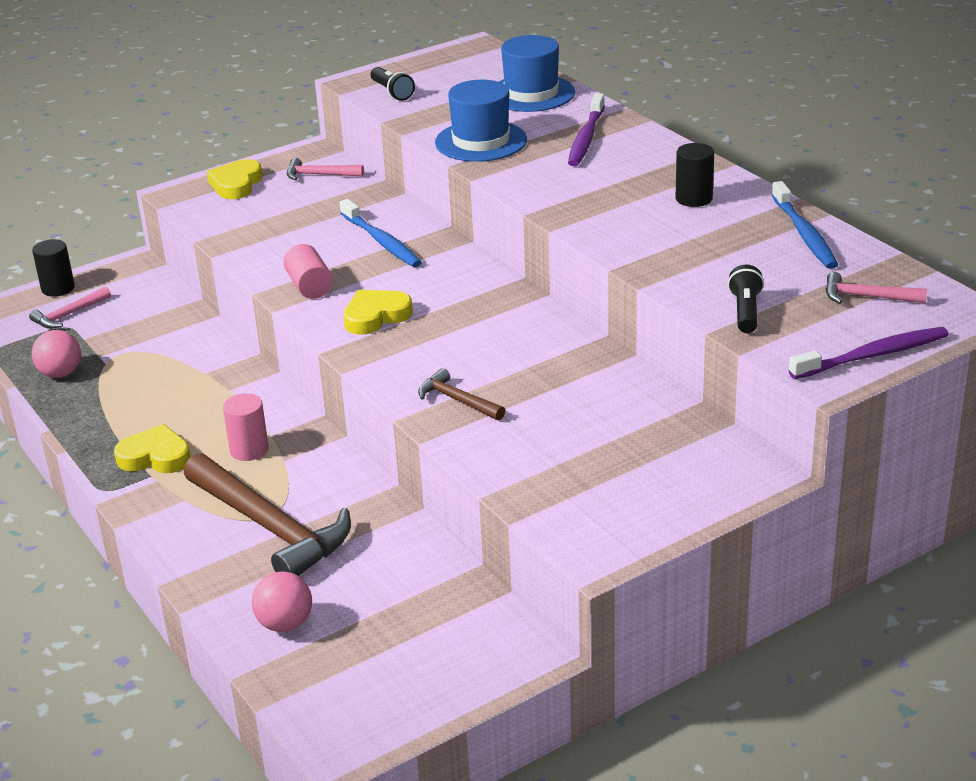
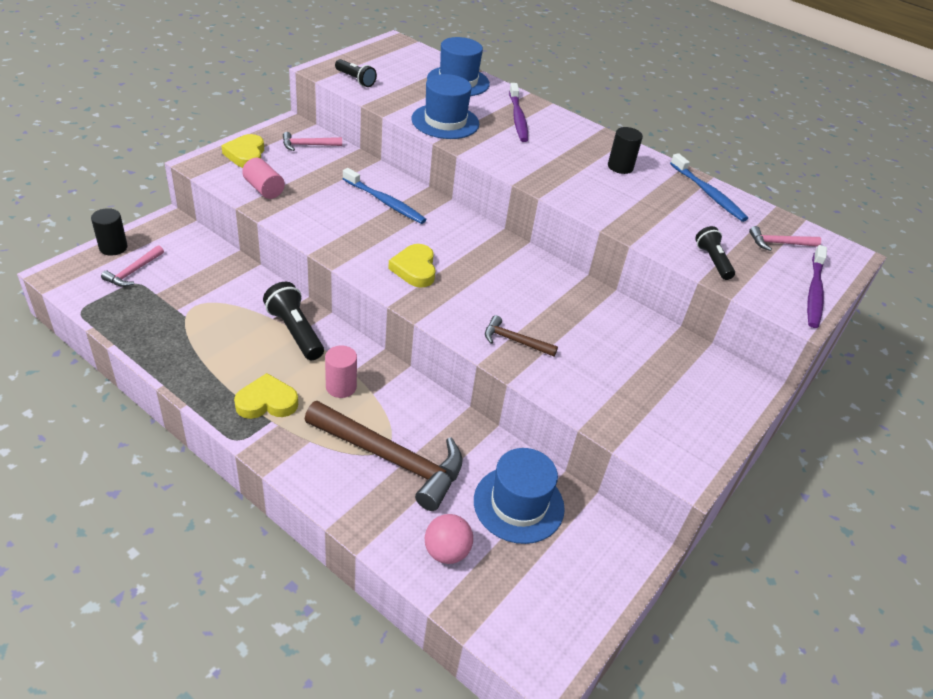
camera: 25 degrees left, 10 degrees up
pink ball [32,330,81,378] -> none
pink cylinder [283,244,333,299] -> pink cylinder moved to [242,158,285,199]
yellow heart [343,290,413,335] -> yellow heart turned 45 degrees counterclockwise [388,244,436,288]
purple toothbrush [789,327,949,379] -> purple toothbrush turned 150 degrees clockwise [807,245,827,328]
none -> black flashlight [263,282,324,360]
none -> blue hat [474,448,565,544]

